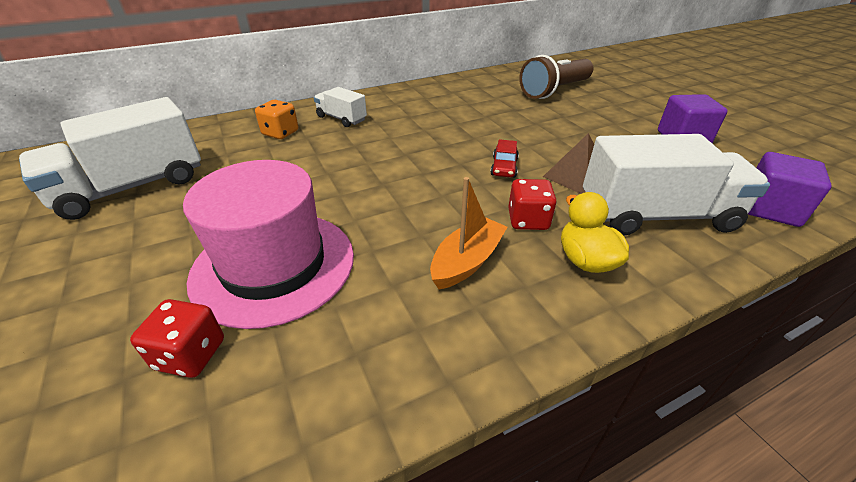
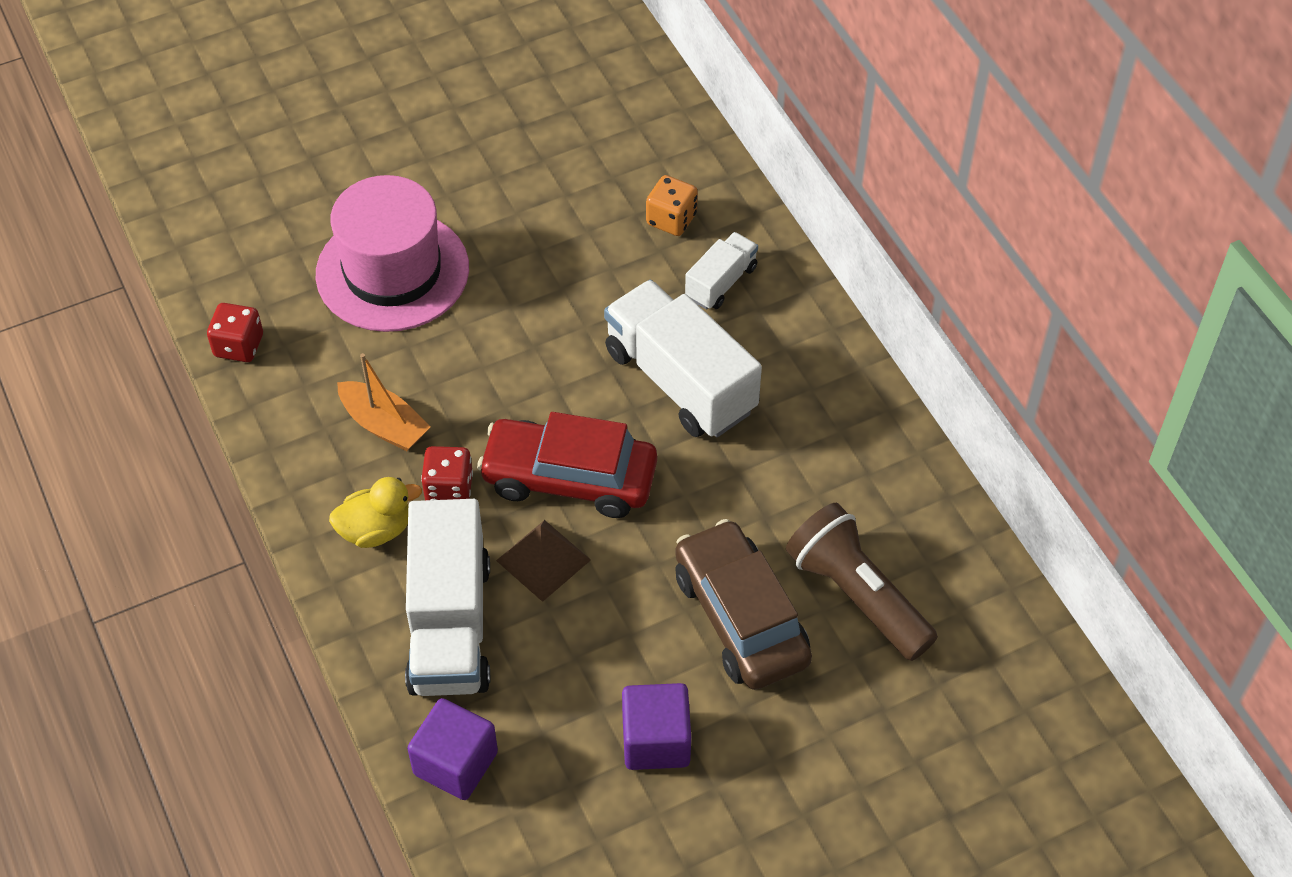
camera: 90 degrees right, 15 degrees up
white truck [19,97,201,220] -> white truck moved to [604,280,762,437]
red dice [130,299,224,378] -> red dice moved to [207,303,263,362]
red car [491,139,519,178] -> red car [477,412,657,518], size x2.32
none -> brown car [675,519,812,690]

